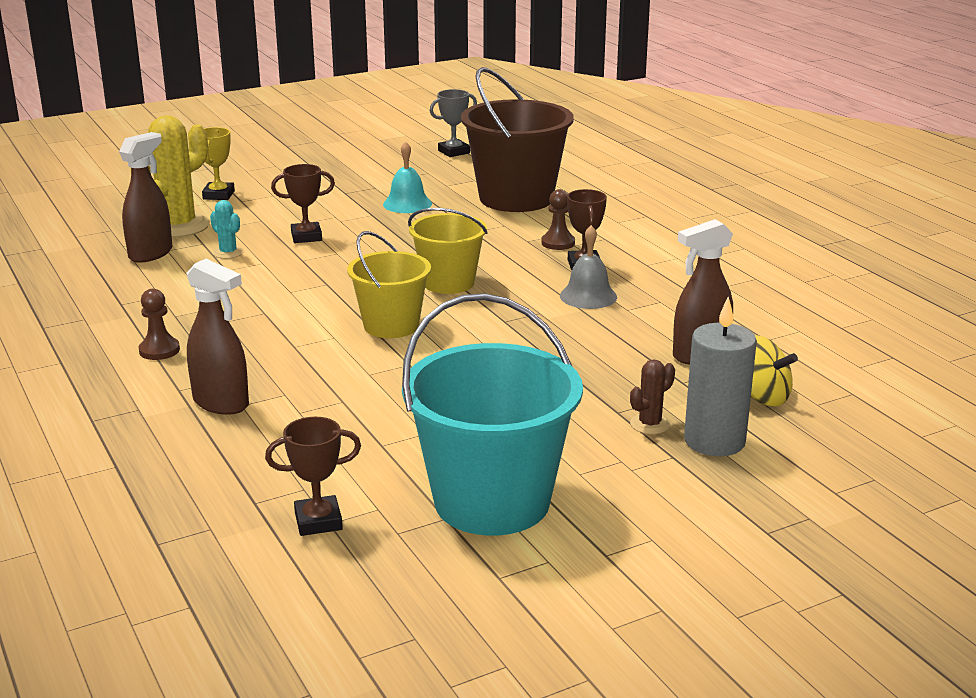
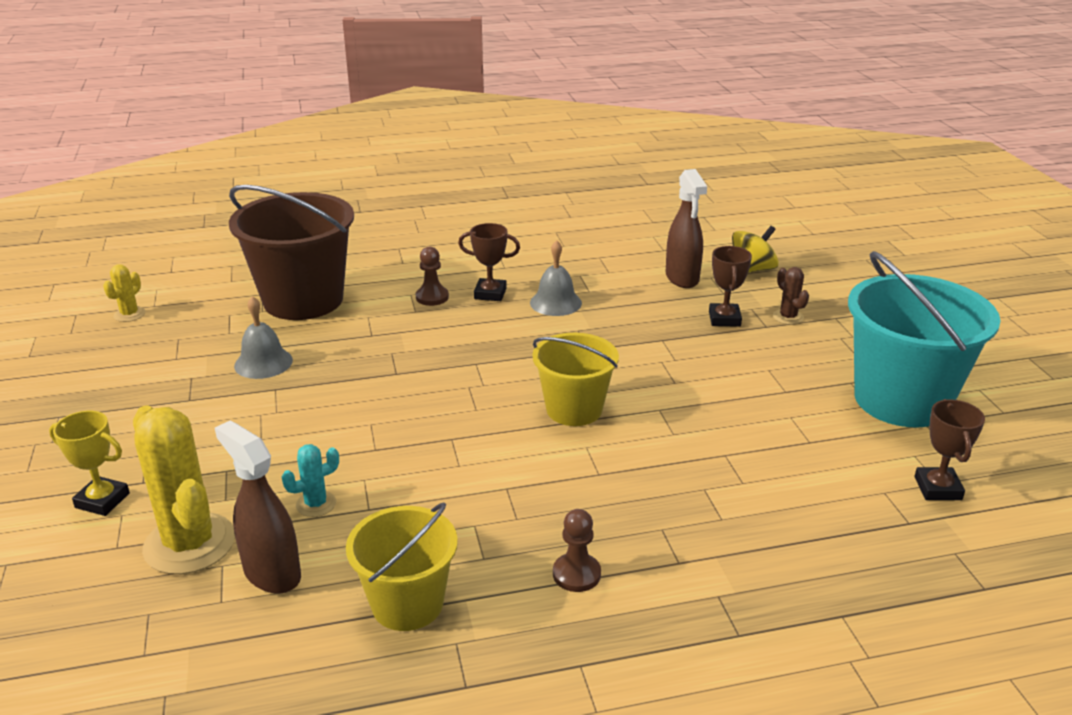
camera: 75 degrees left, 5 degrees up
brown spray bottle [187,259,249,415] -> none
brown trophy [271,164,335,243] -> brown trophy moved to [709,246,752,327]
turquoise bell [383,141,432,213] -> grey bell [234,296,293,379]
yellow bucket [408,208,488,294] -> yellow bucket moved to [346,503,458,631]
grey trophy [430,89,477,157] -> yellow cactus [103,264,146,322]
grey candle [684,297,757,456] -> none

